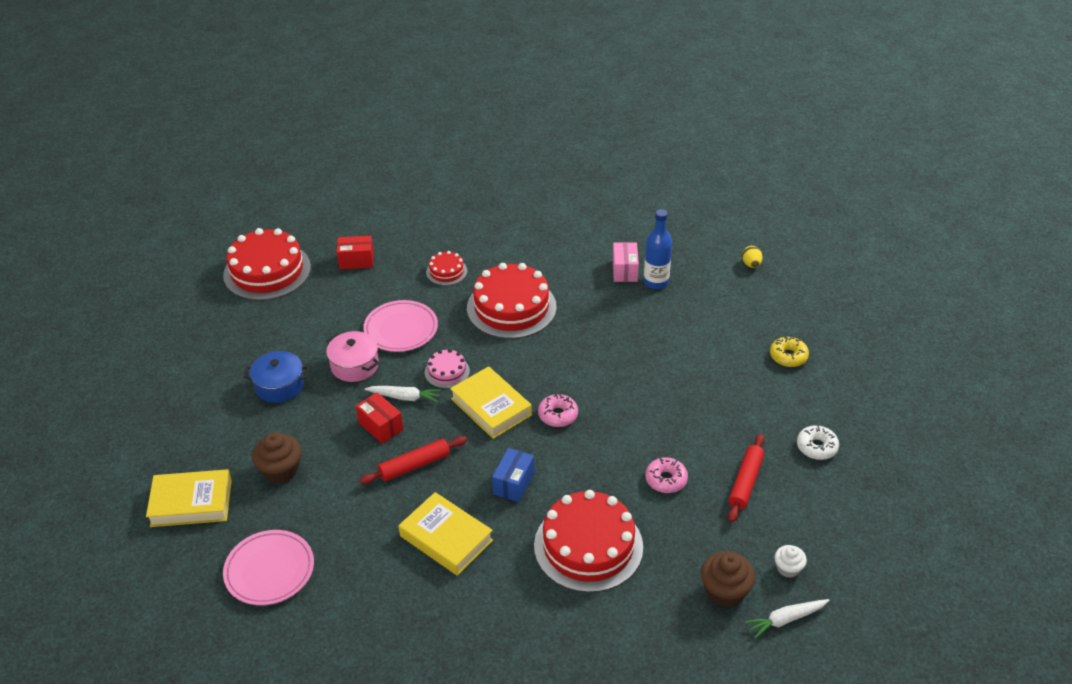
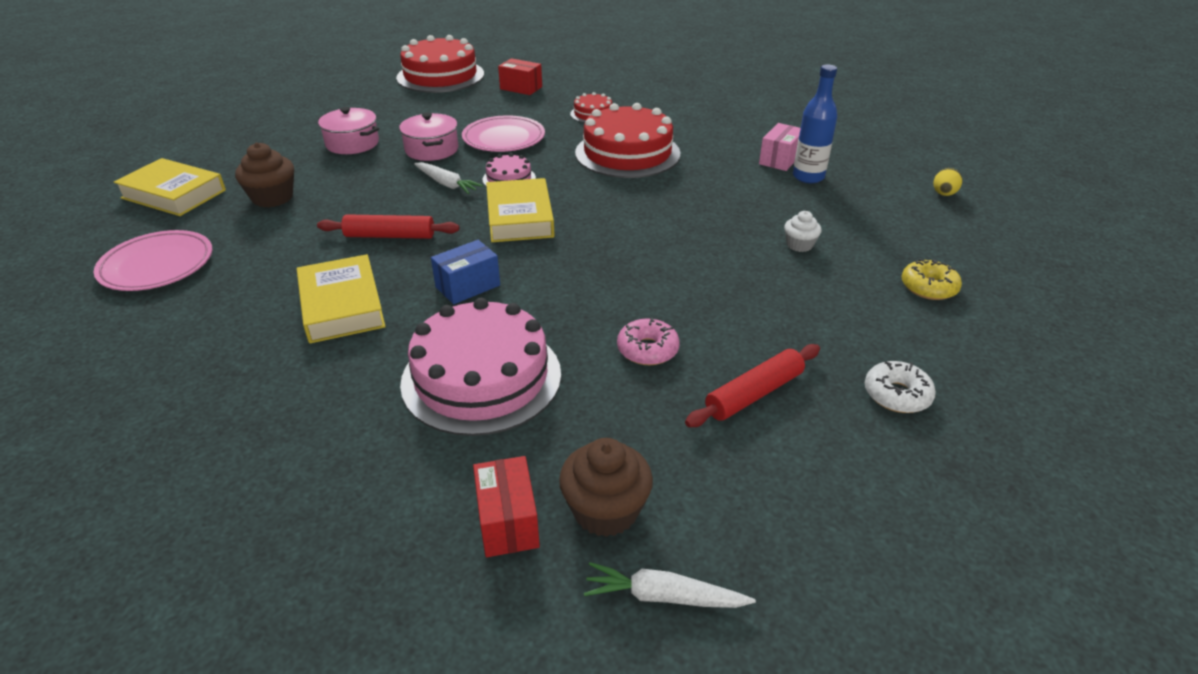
camera: 30 degrees right, 5 degrees down
blue pot [243,351,310,403] -> pink pot [318,107,379,154]
red box [356,392,403,444] -> red box moved to [473,456,540,557]
red cake [534,490,643,593] -> pink cake [400,298,561,436]
pink donut [538,394,578,427] -> none
white cupcake [775,545,807,578] -> white cupcake moved to [784,211,822,252]

